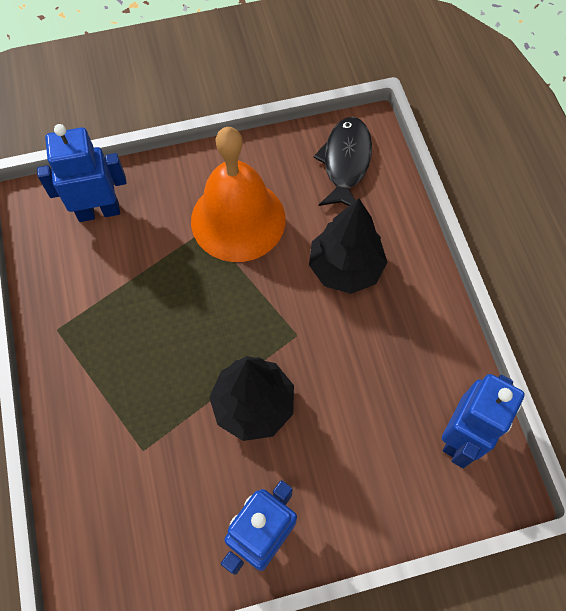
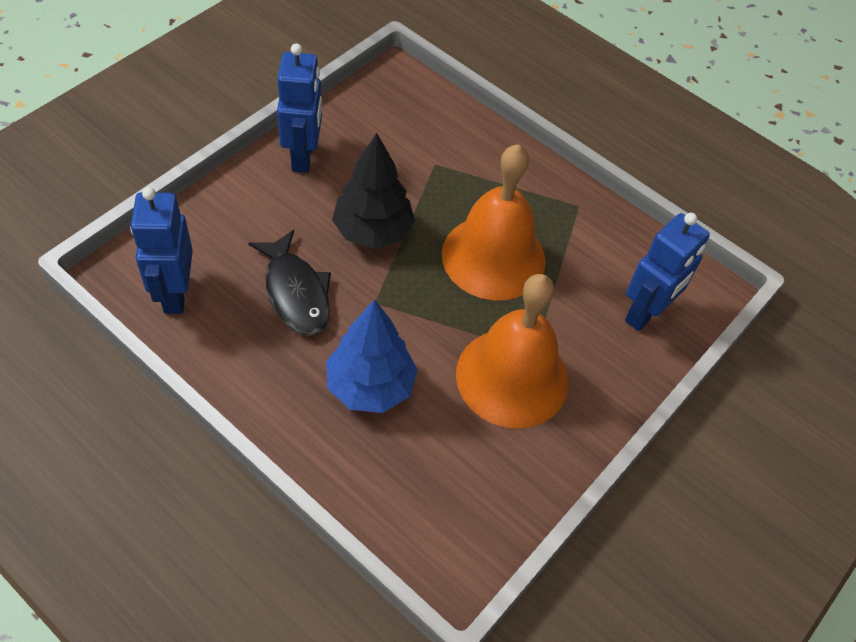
camera: 140 degrees right, 10 degrees down
black tree [309,198,387,294] -> blue tree [326,299,418,413]
black fish [313,117,372,206] -> black fish moved to [248,230,331,336]
none -> orange bell [442,144,546,300]

